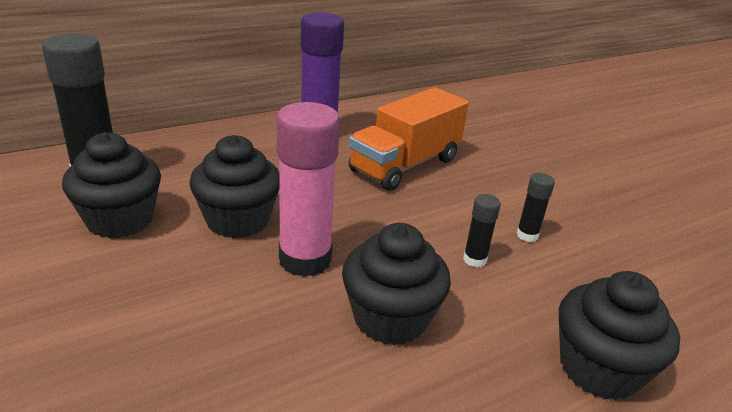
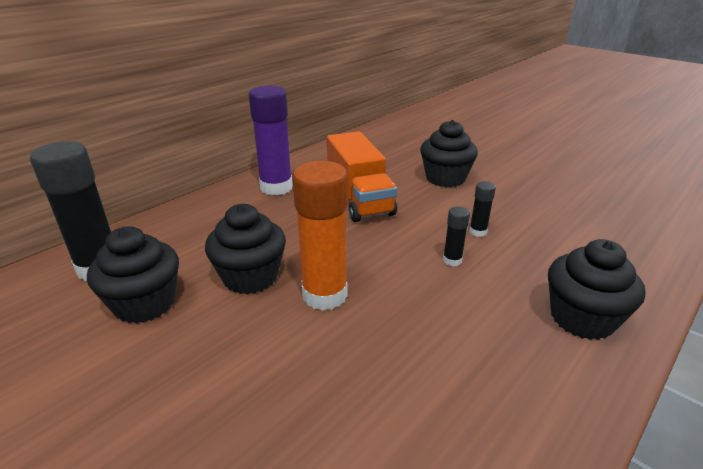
camera: 15 degrees left, 0 degrees up
pink glue stick [277,102,340,277] -> orange glue stick [293,161,348,311]
black cupcake [342,223,451,345] -> black cupcake moved to [420,120,478,187]
orange truck [349,87,469,191] -> orange truck turned 45 degrees counterclockwise [327,131,397,222]

